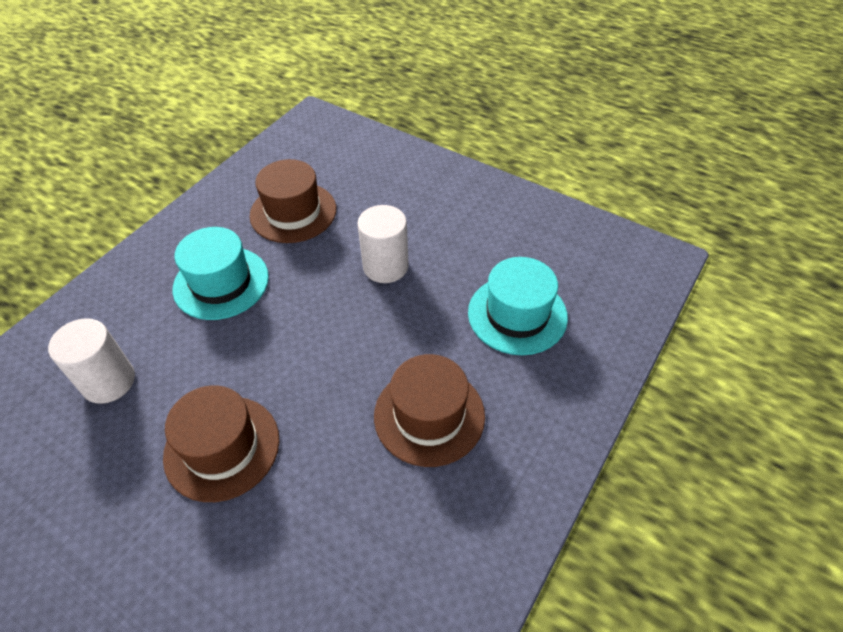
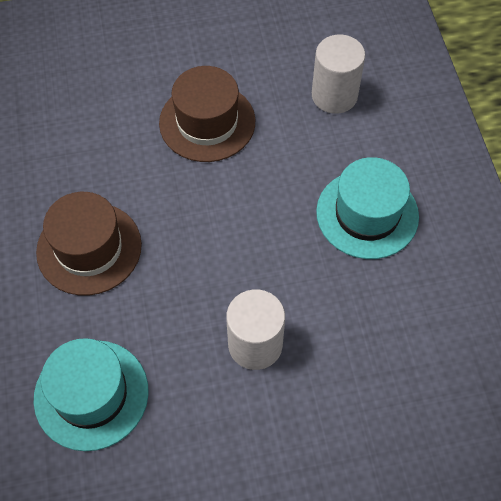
camera: 135 degrees right, 10 degrees up
brown hat [250,159,336,243] -> none

